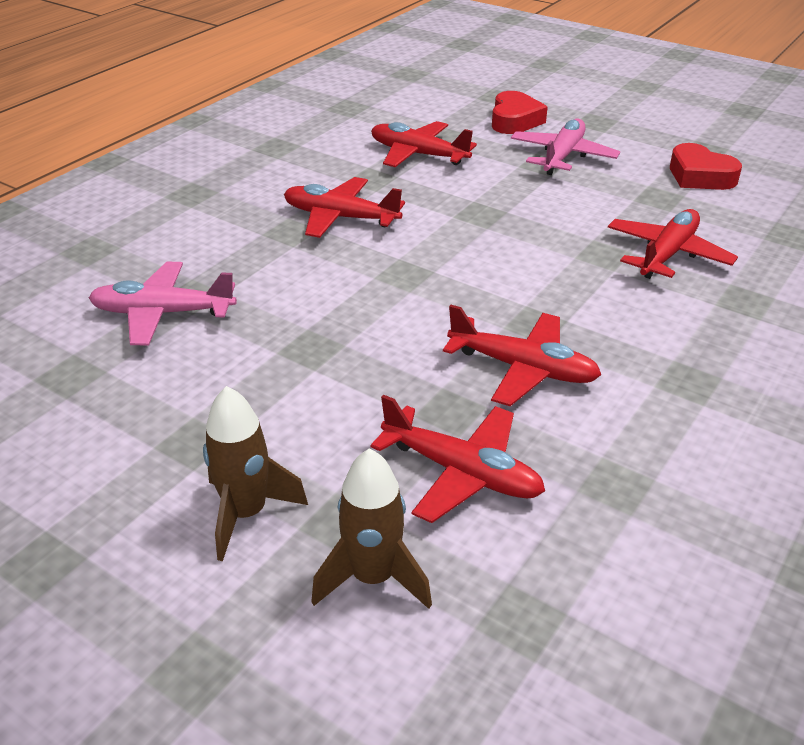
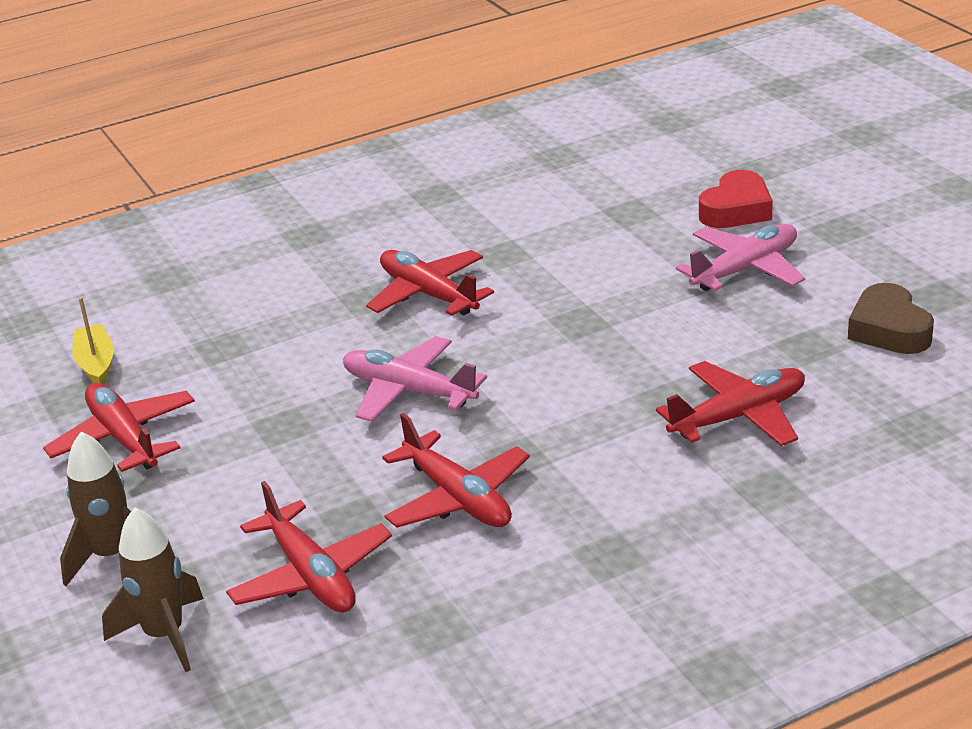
camera: 30 degrees right, 5 degrees down
pink plane [89,262,237,346] -> pink plane moved to [343,336,487,422]
red plane [371,121,477,167] -> red plane moved to [43,383,195,472]
red heart [670,143,742,190] -> brown heart [848,283,934,354]
none -> yellow boat [72,297,114,384]

